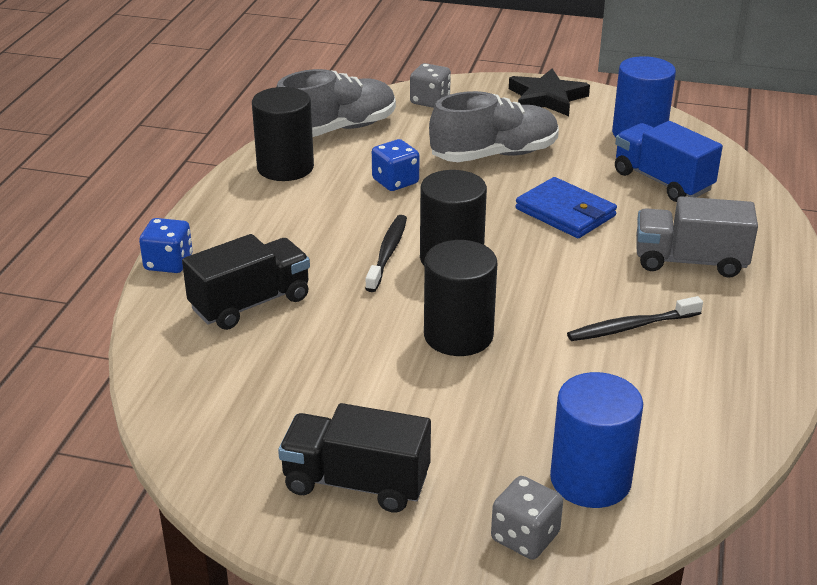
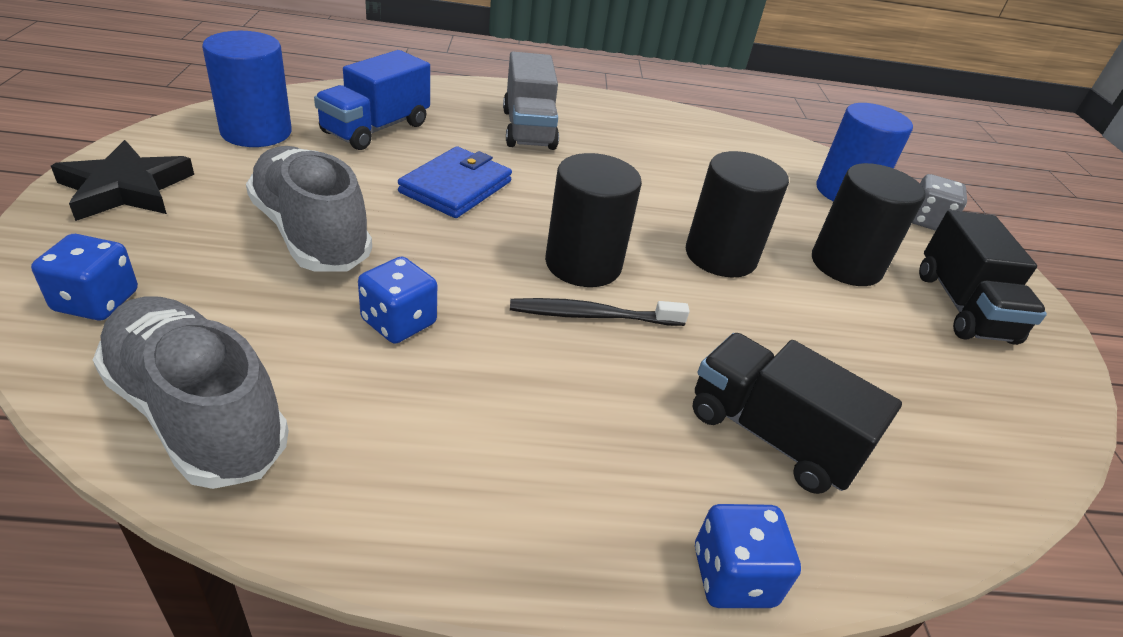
camera: 110 degrees left, 5 degrees up
black cylinder [252,87,314,181] -> black cylinder moved to [812,163,926,286]
grey dice [410,63,451,108] -> blue dice [31,234,138,320]
black toothbrush [567,296,703,341] -> none

